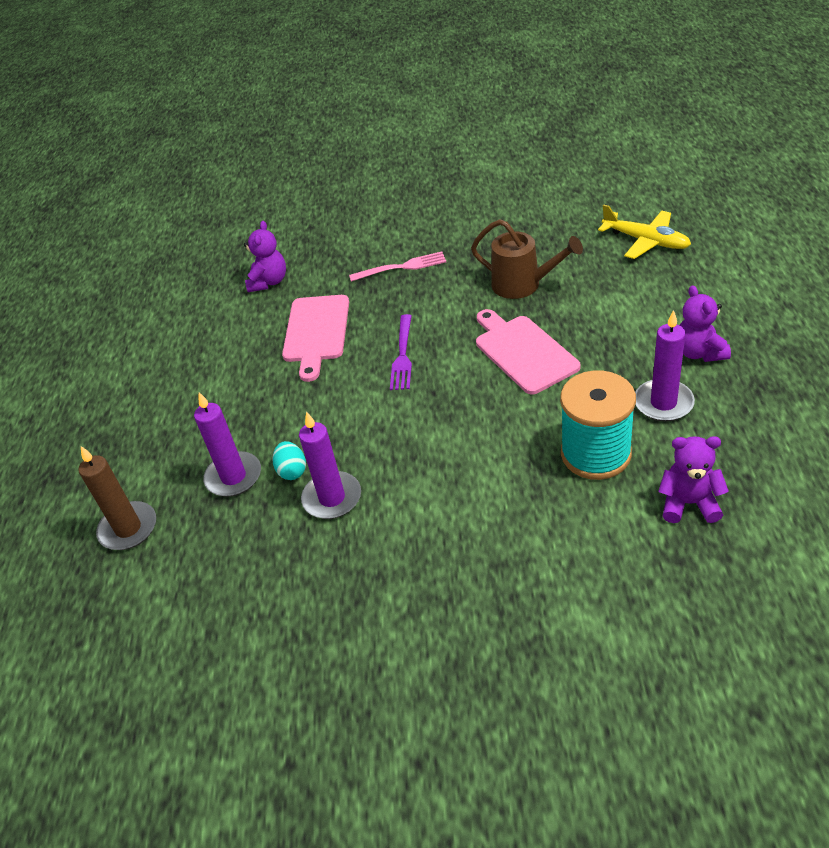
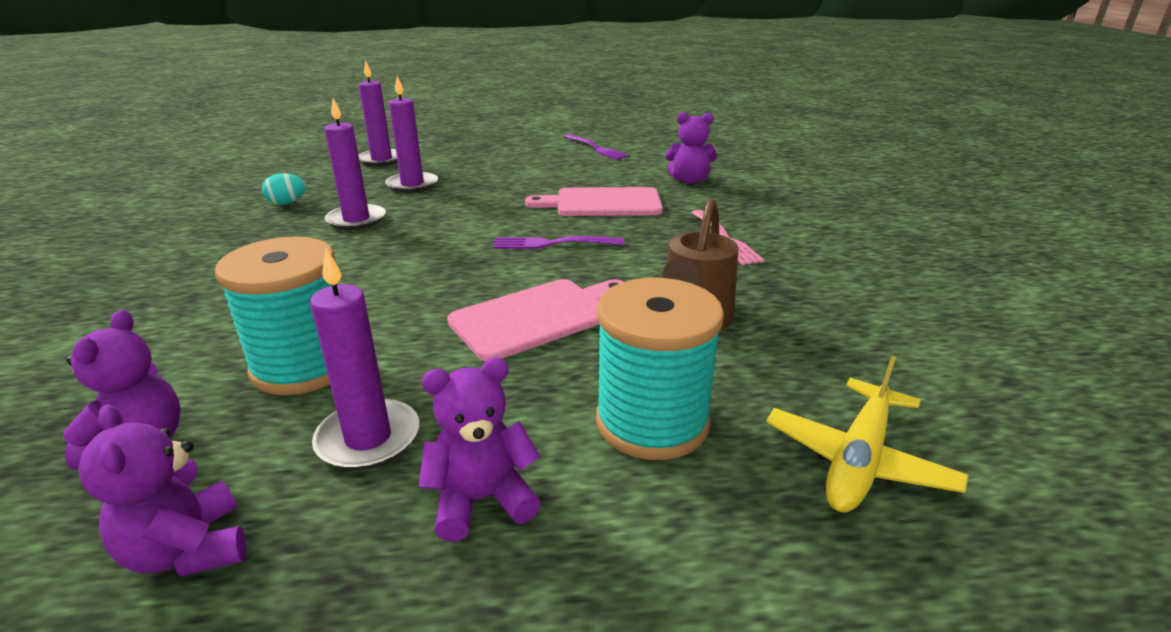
camera: 80 degrees right, 15 degrees down
brown candle [79,446,156,550] -> purple candle [358,60,398,166]
turquoise egg [272,441,306,480] -> turquoise egg moved to [262,173,306,205]
none -> purple teddy bear [78,404,246,577]
none -> purple fork [564,134,629,160]
none -> turquoise spool [596,278,724,460]

